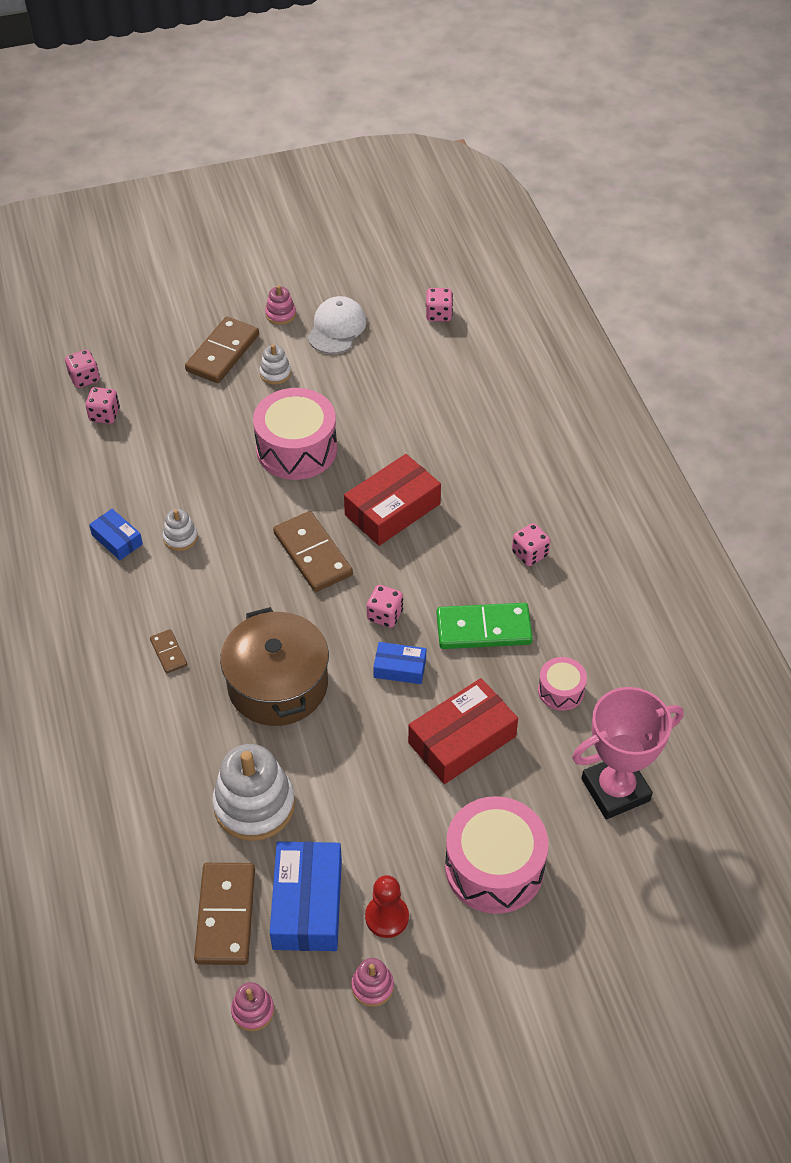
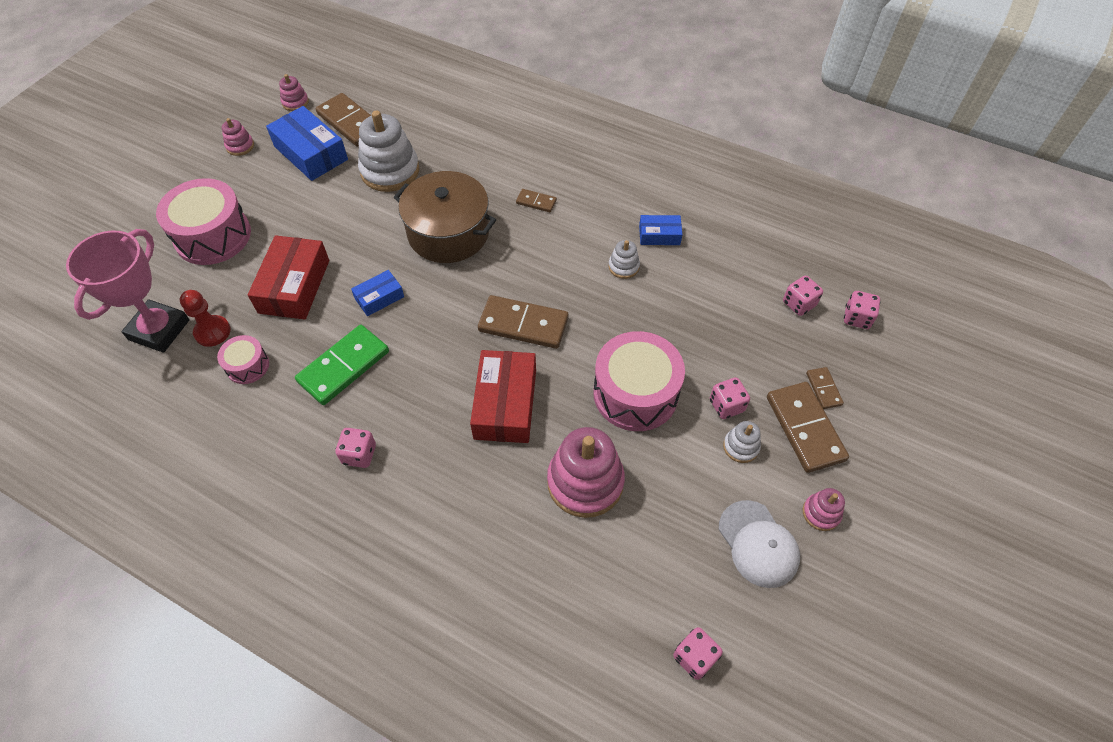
camera: 135 degrees right, 5 degrees up
red pawn [365,875,409,938] -> red pawn moved to [180,290,231,347]
pink dice [367,585,403,628] -> pink dice moved to [710,377,750,419]
none -> pink stacking toy [547,427,625,518]
none -> brown domino [806,367,844,409]

